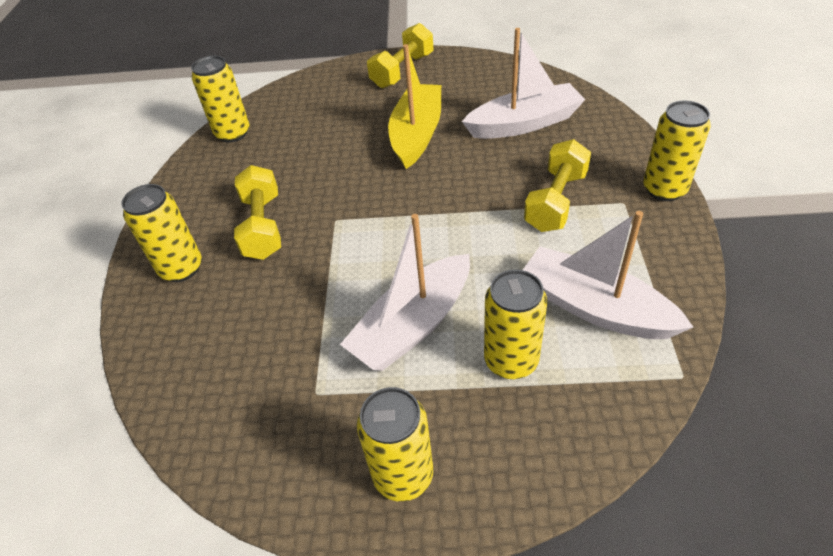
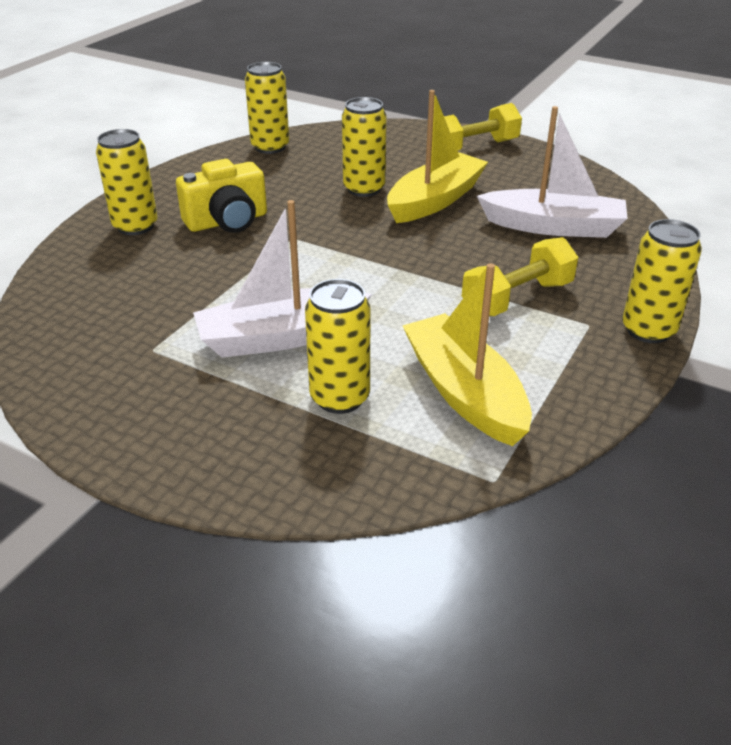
camera: 25 degrees right, 10 degrees down
yellow dumbbell [234,165,281,260] -> yellow camera [176,159,267,233]
yellow can [357,387,433,502] -> yellow can moved to [342,97,386,197]
white boat [523,211,693,339] -> yellow boat [403,263,532,446]

